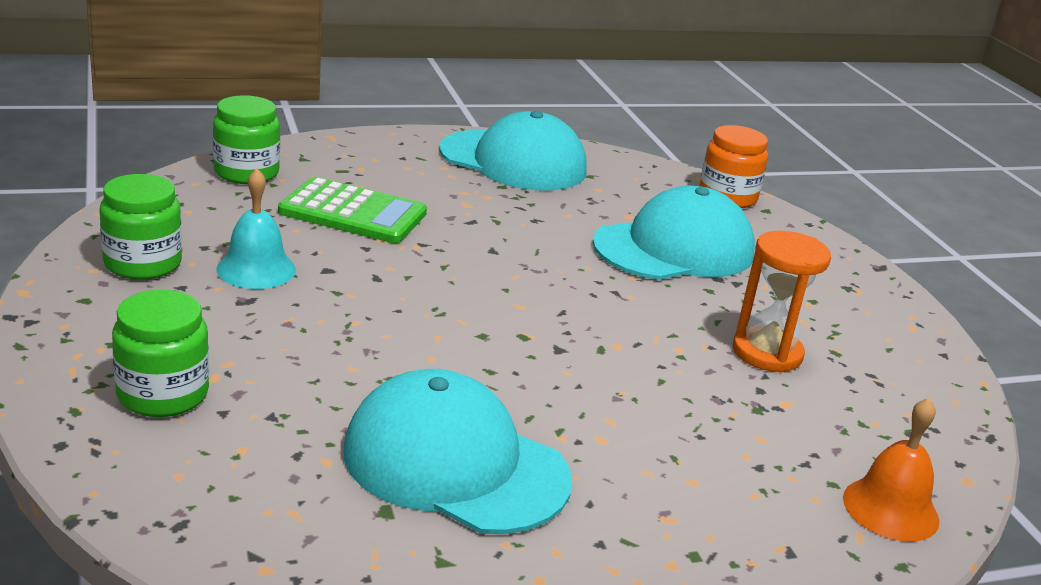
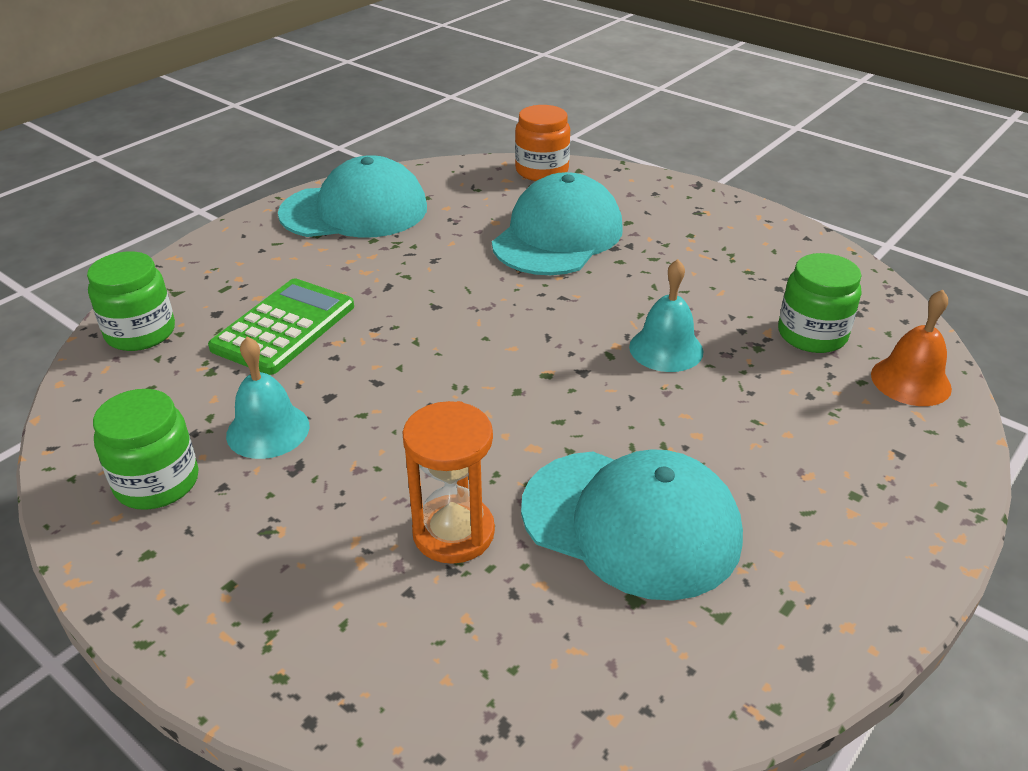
camera: 30 degrees left, 10 degrees up
green jar [112,290,209,417] -> green jar moved to [778,253,862,353]
green calculator [278,177,427,243] -> green calculator turned 45 degrees counterclockwise [208,278,354,375]
turquoise cap [344,369,572,534] -> turquoise cap turned 150 degrees counterclockwise [521,449,743,601]
orange hourglass [733,231,831,373] -> orange hourglass moved to [402,401,495,564]
none -> turquoise bell [629,259,703,372]

